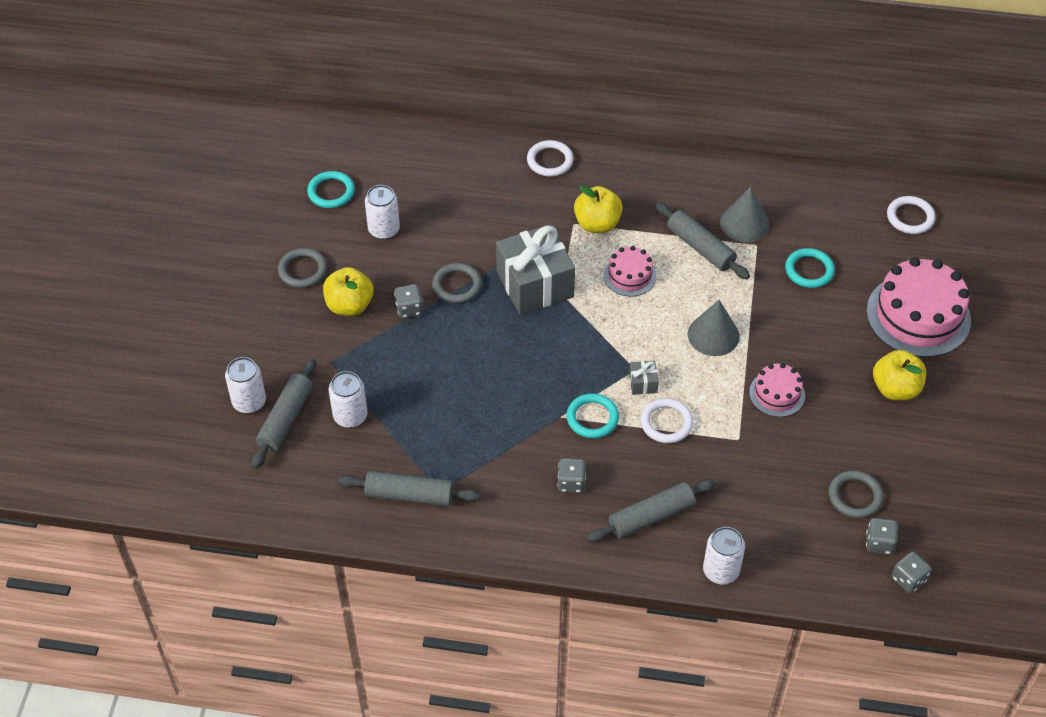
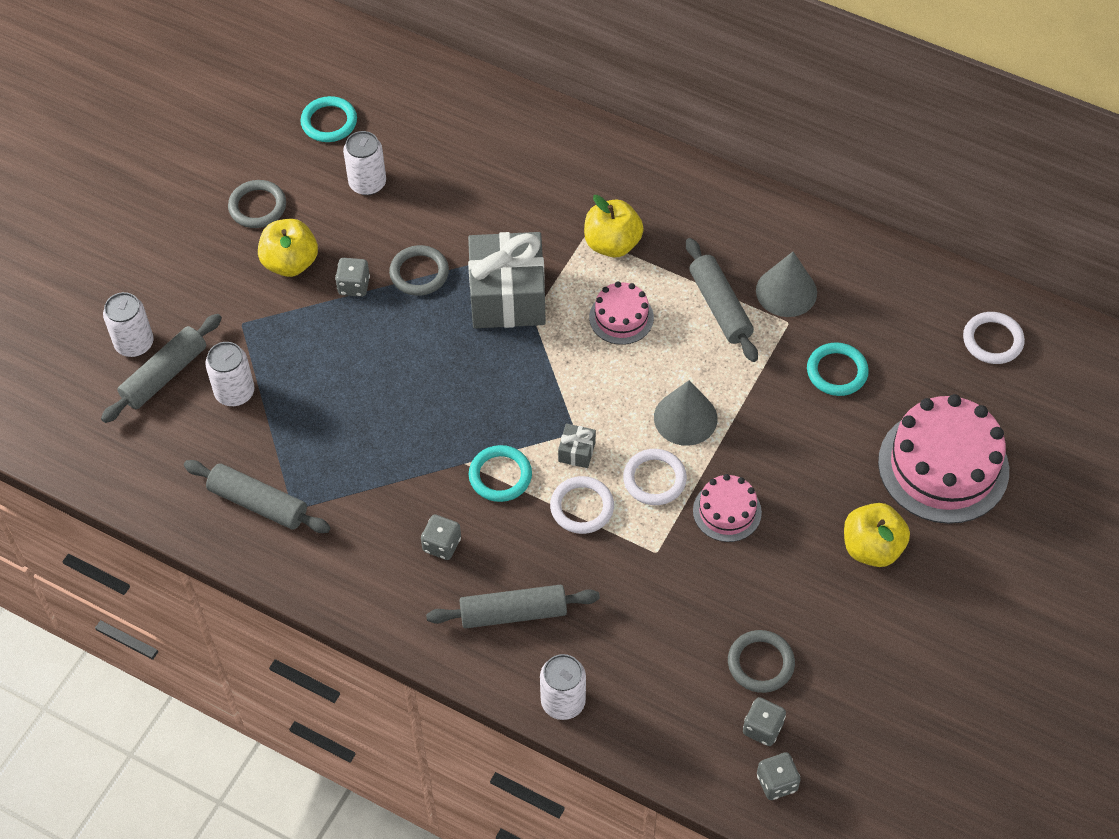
camera: 20 degrees right, 5 degrees up
white ring [527,140,574,176] -> white ring moved to [623,449,687,505]

